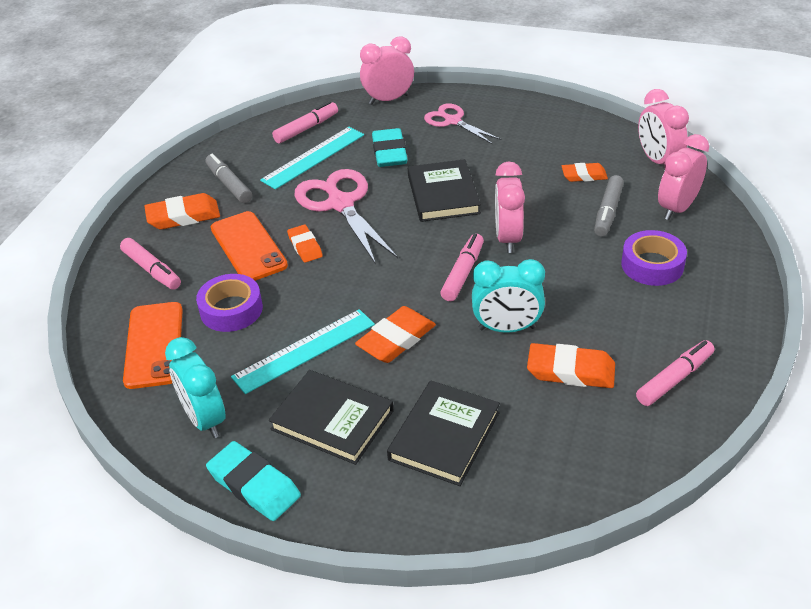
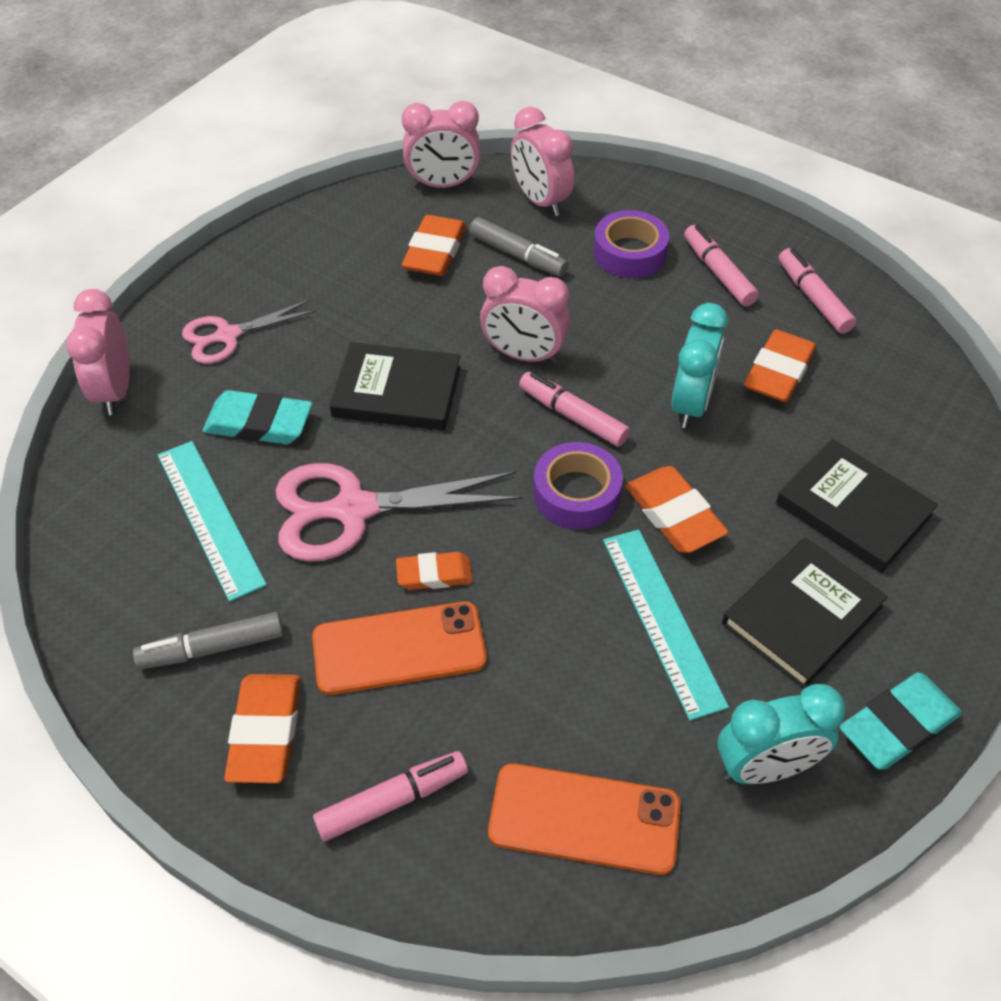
camera: 75 degrees left, 10 degrees up
purple tape [196,274,263,332] -> purple tape moved to [533,442,623,529]
pink marker [272,101,338,144] -> pink marker moved to [684,225,759,307]
orange eraser [562,163,608,182] -> orange eraser [402,215,466,276], size x1.56

